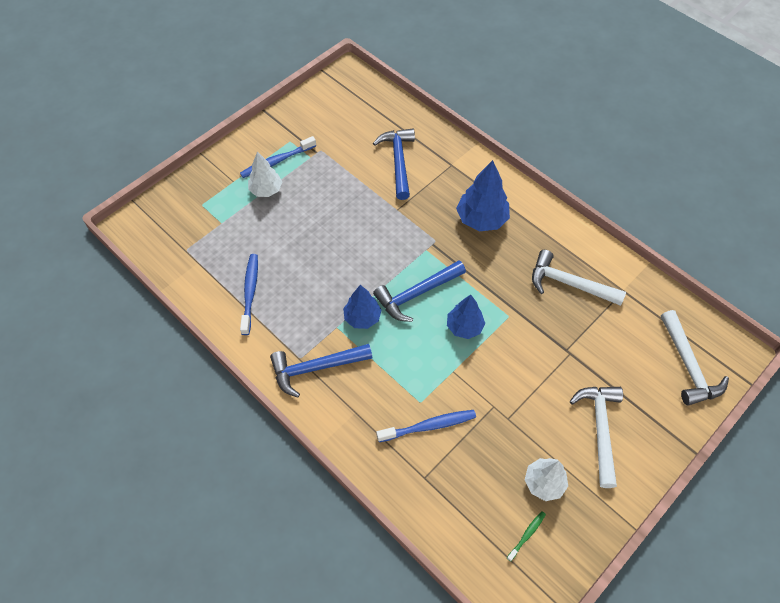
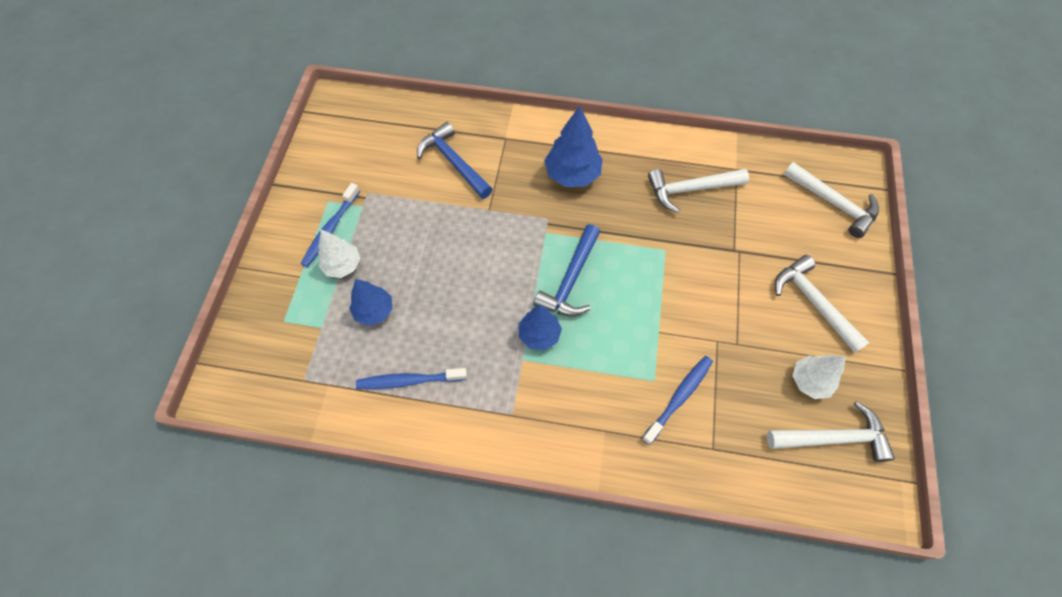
camera: 35 degrees left, 5 degrees up
blue toothbrush [240,254,258,335] -> blue toothbrush turned 60 degrees counterclockwise [356,368,467,389]
blue hammer [270,344,373,398] -> none
blue tree [447,295,485,339] -> blue tree moved to [349,279,392,326]
green toothbrush [507,511,546,562] -> white hammer [767,401,895,462]

